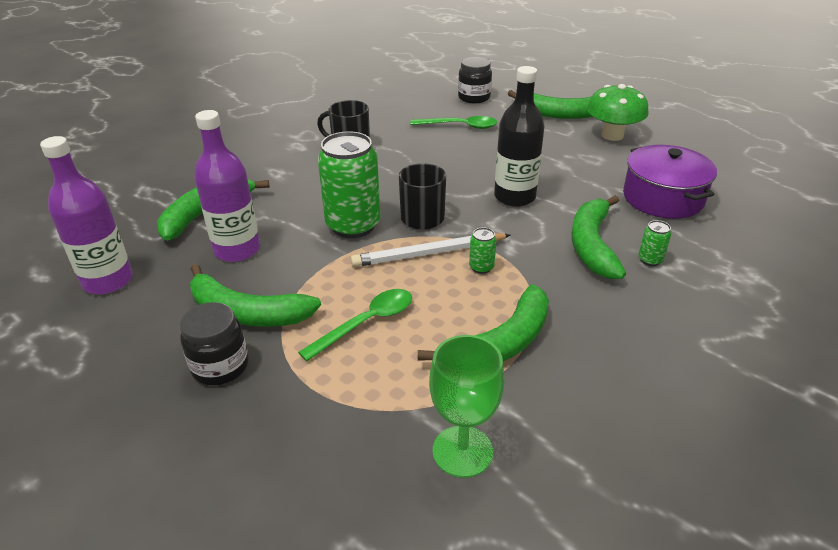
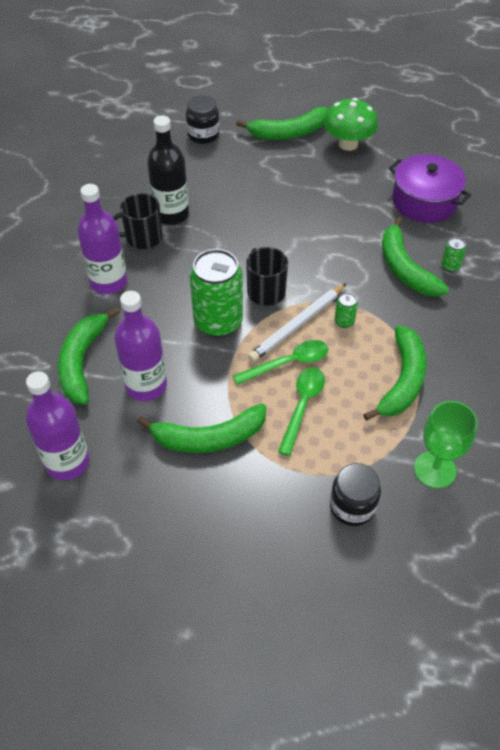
camera: 30 degrees left, 15 degrees up
black jar [180,302,249,385] -> black jar moved to [330,463,381,526]
green spoon [410,116,497,129] -> green spoon moved to [233,340,329,385]
black bottle [494,66,545,207] -> black bottle moved to [147,116,189,225]
none -> purple bottle [77,184,127,294]

